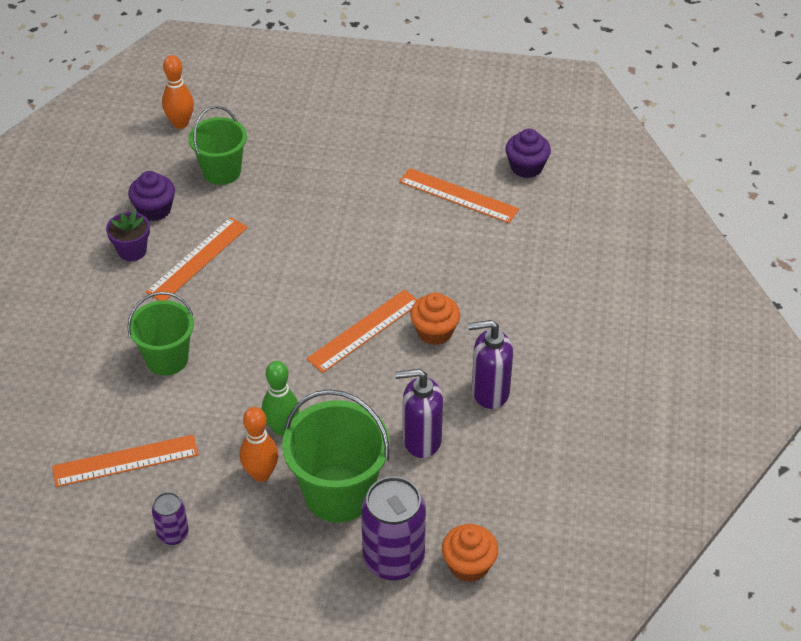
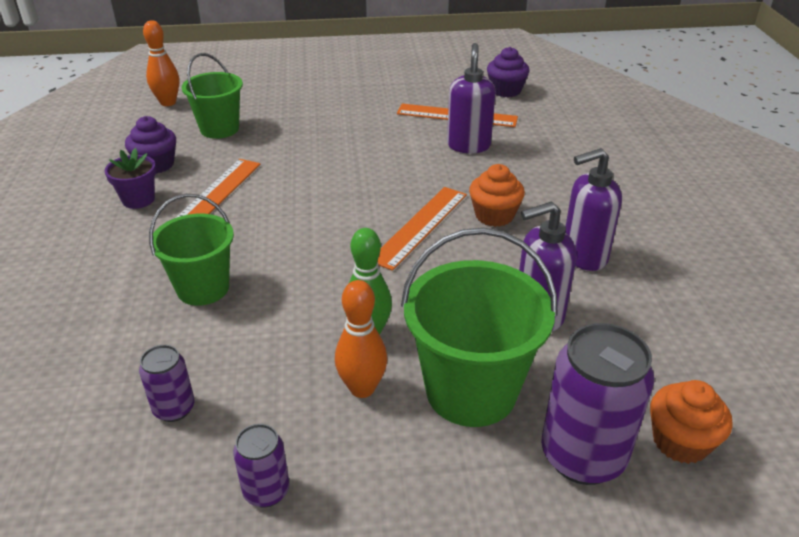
camera: 15 degrees left, 10 degrees down
orange ruler [52,435,199,487] -> purple can [139,345,195,422]
none -> purple soap dispenser [447,43,496,153]

